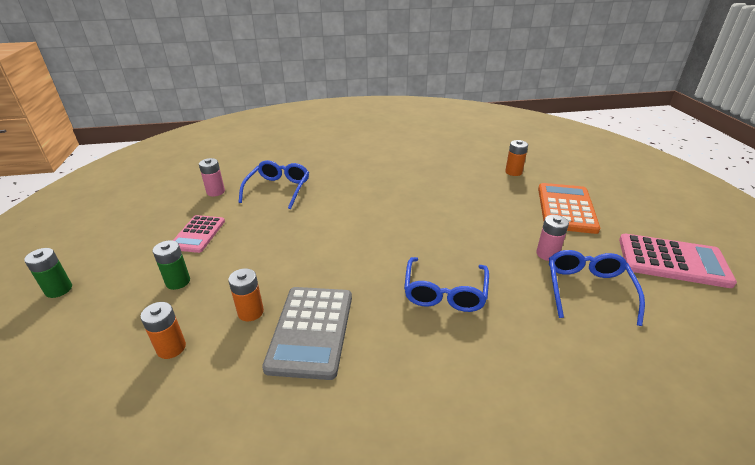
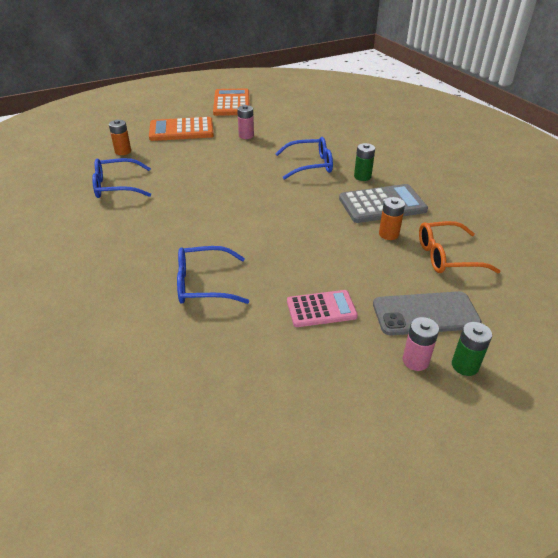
camera: 110 degrees left, 5 degrees up
orange battery [140,302,186,359] -> orange glasses [419,221,500,273]
green battery [152,240,190,290] -> green battery moved to [354,143,375,181]
pink battery [199,158,225,196] -> pink battery moved to [403,317,439,371]
blue glasses [549,250,645,326] -> blue glasses moved to [92,158,151,198]
pink calculator [619,234,737,288] -> orange calculator [213,88,250,116]
none -> grey phone [373,291,482,336]

